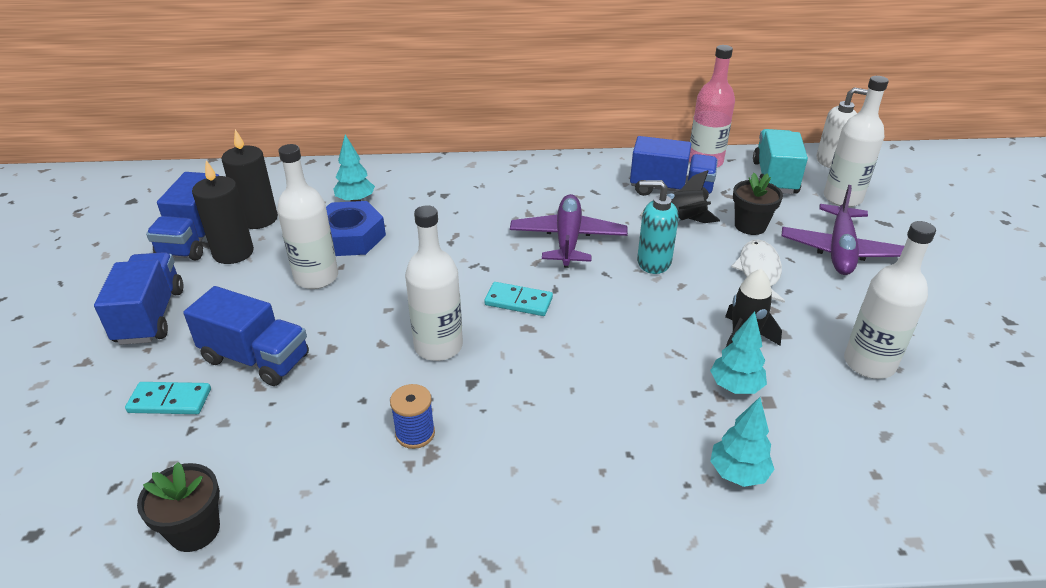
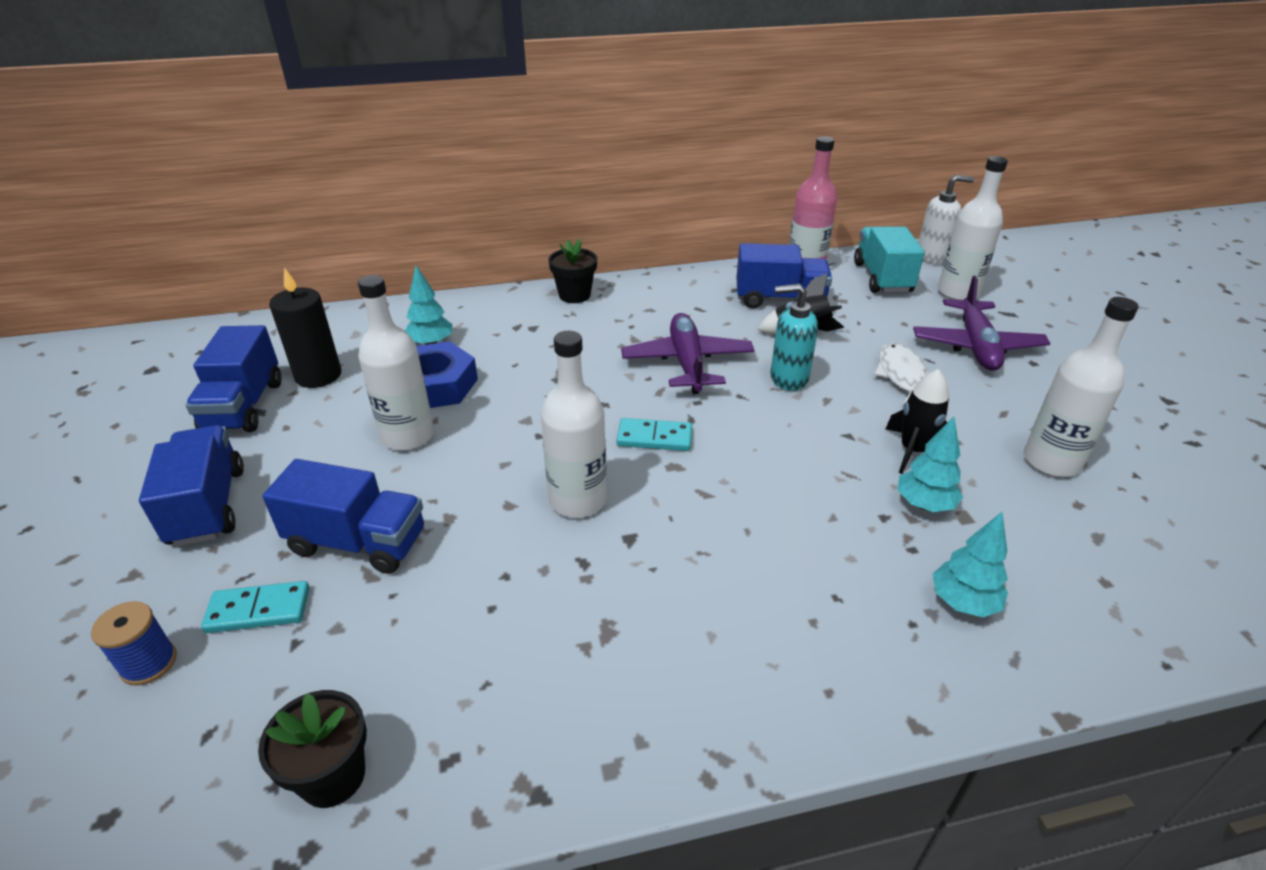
camera: 10 degrees left, 0 degrees up
black candle [192,160,254,264] -> none
blue spool [390,384,435,449] -> blue spool moved to [91,601,177,686]
black flower pot [733,173,783,235] -> black flower pot moved to [548,239,597,303]

